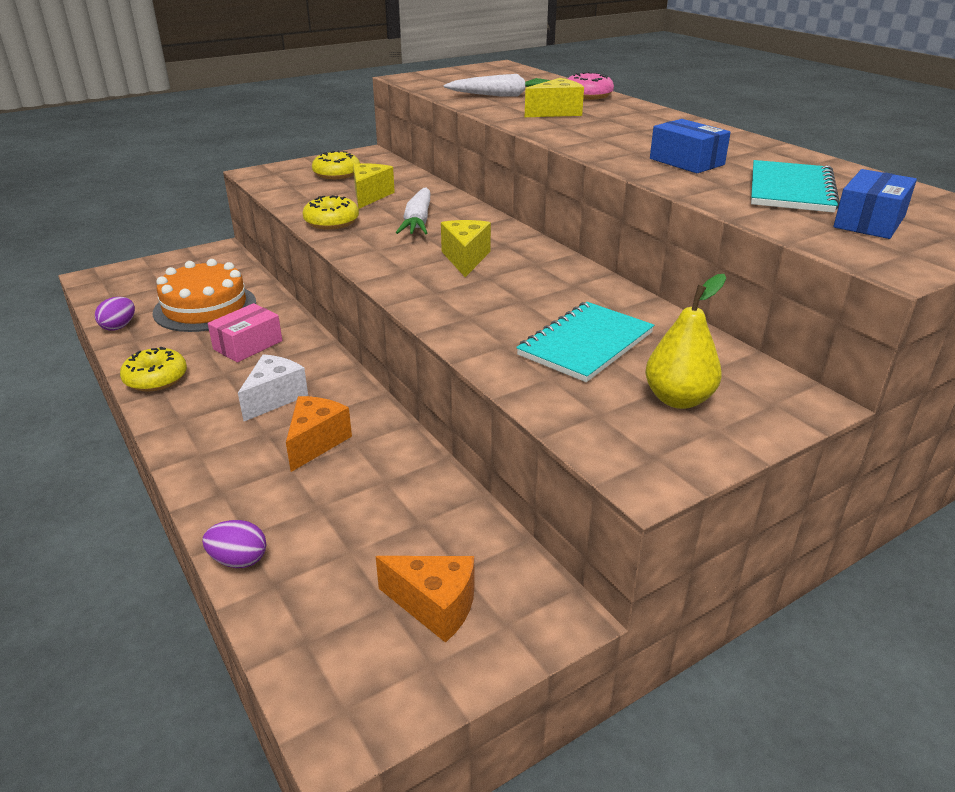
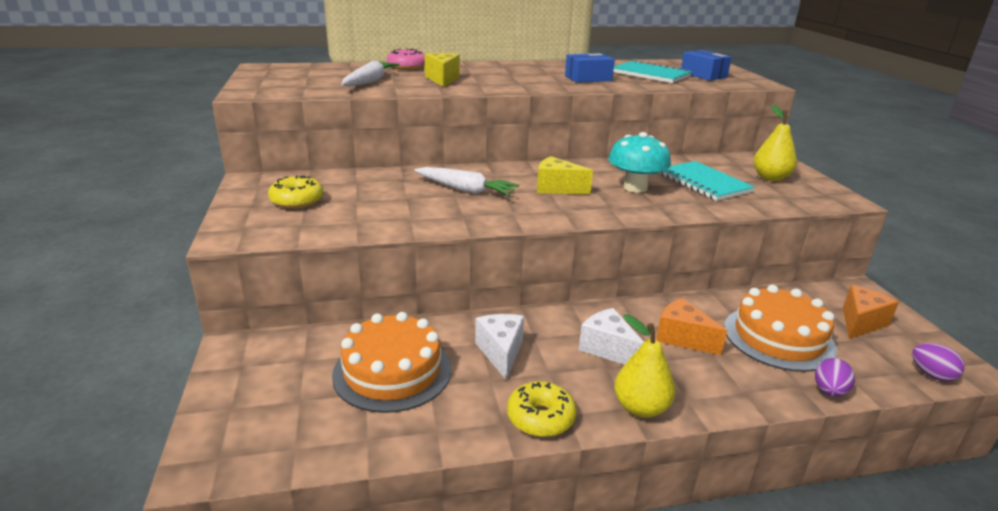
camera: 70 degrees left, 5 degrees down
purple egg [95,297,135,331] -> purple egg moved to [912,343,965,381]
pink box [208,303,282,362] -> white cheese [475,314,524,380]
yellow donut [303,195,359,230] -> none
yellow cheese [353,163,395,209] -> none
none -> turquoise mushroom [608,132,671,193]
none -> yellow pear [614,314,675,418]
none -> orange cake [724,285,837,372]

